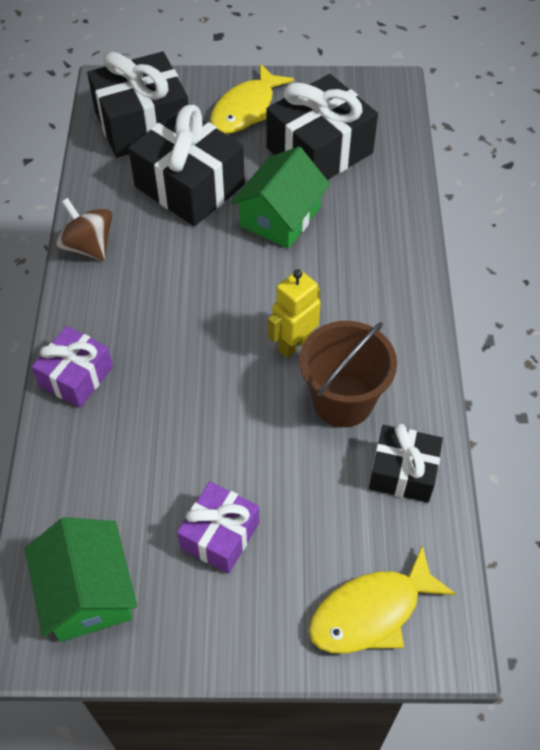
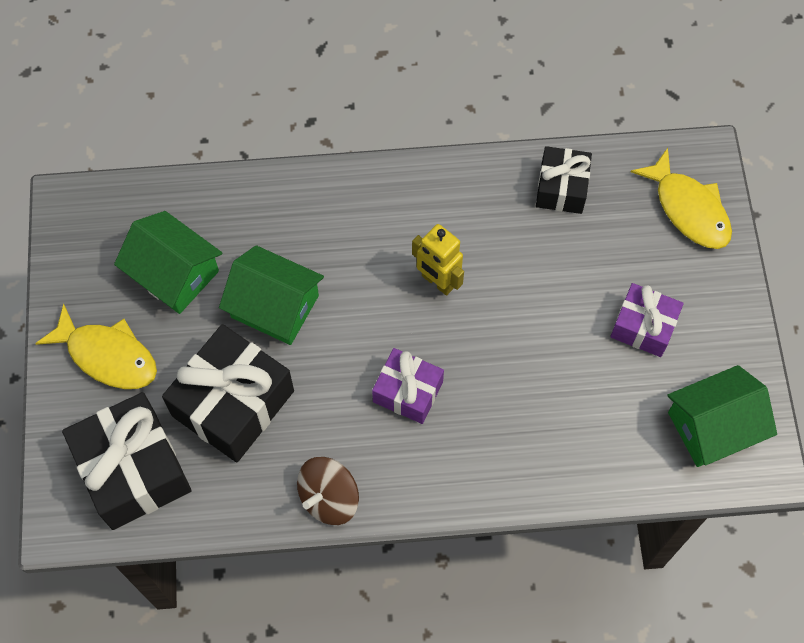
camera: 95 degrees left, 10 degrees up
purple gift [32,326,113,408] -> purple gift moved to [372,348,444,424]
black gift [266,74,378,180] -> green house [114,211,222,314]
brown bucket [299,321,397,427] -> none

